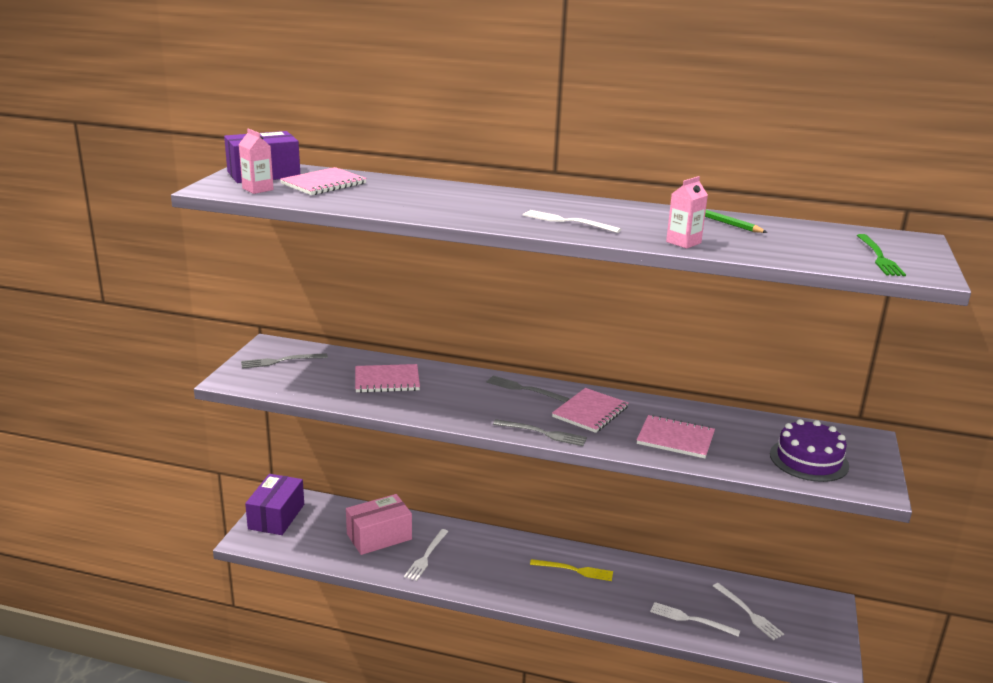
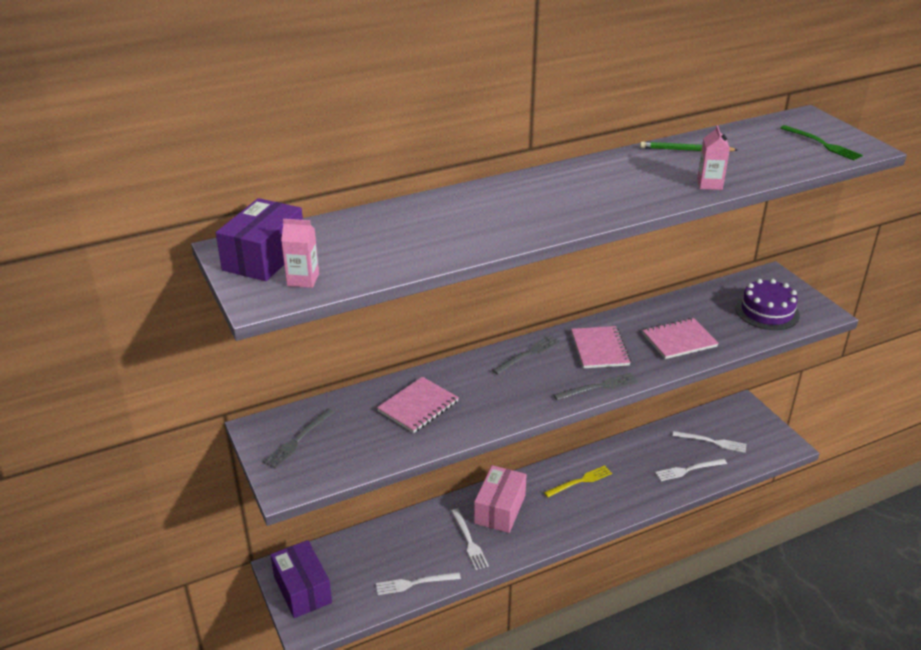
camera: 40 degrees left, 10 degrees up
pink notebook [280,167,367,195] -> none
pink box [346,494,412,555] -> pink box moved to [474,465,527,533]
grey fork [486,376,570,403] -> grey fork turned 150 degrees clockwise [492,335,560,375]
white fork [523,210,621,233] -> white fork moved to [376,572,461,595]

